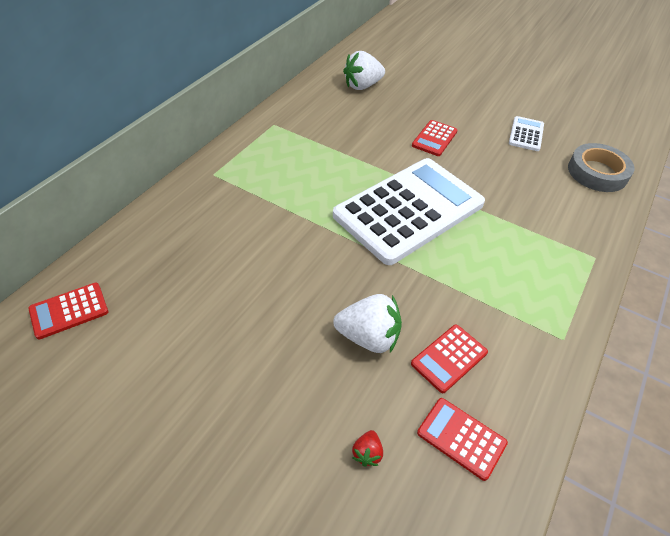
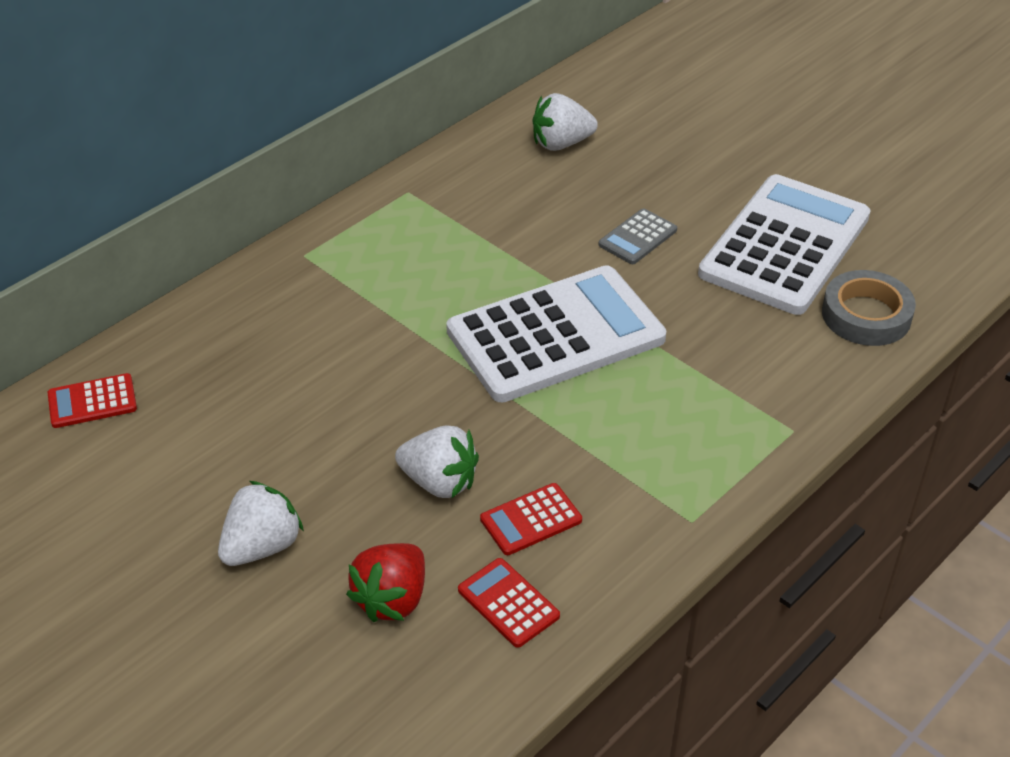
camera: 15 degrees right, 5 degrees down
red strawberry [352,430,383,467] -> red strawberry [346,543,425,622], size x2.14
red calculator [412,120,457,156] -> grey calculator [599,208,677,264]
white calculator [509,116,544,151] -> white calculator [698,174,871,315], size x2.43
none -> white strawberry [218,481,304,566]

